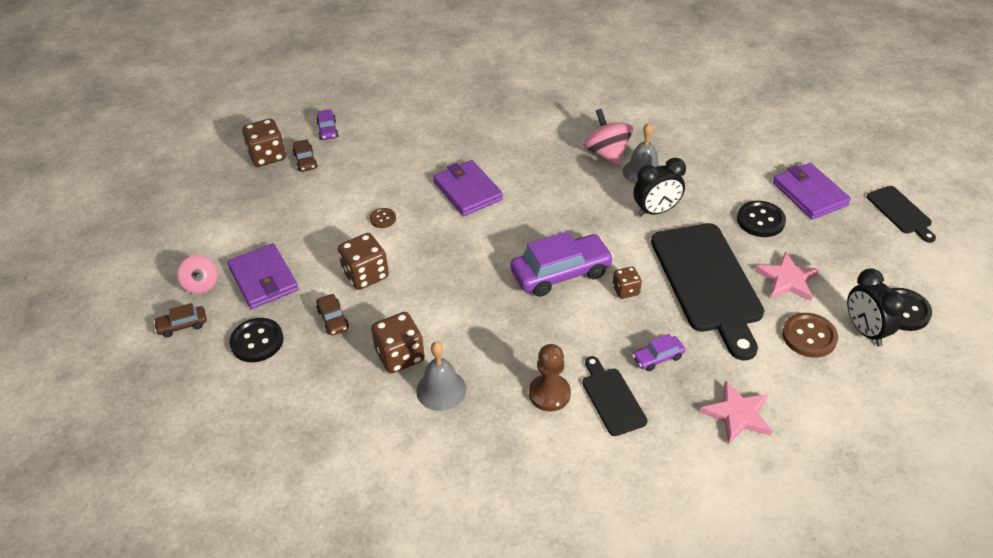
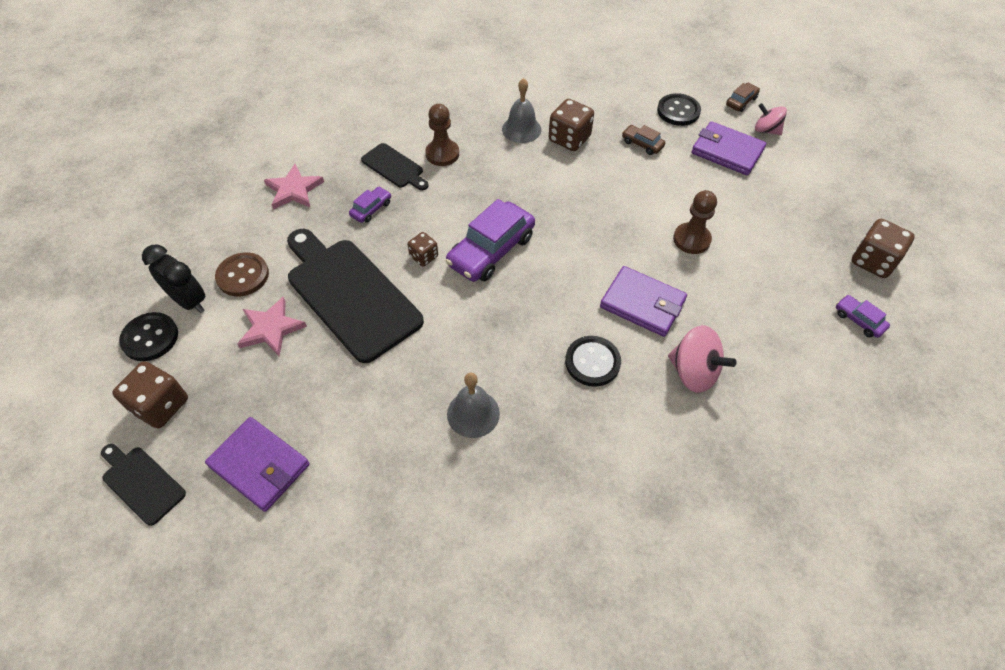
camera: 150 degrees right, 10 degrees up
brown car [293,139,317,172] -> none
brown dice [338,233,389,290] -> brown dice moved to [112,361,188,428]
brown button [370,208,396,228] -> brown pawn [673,190,717,254]
pink spinning top [584,109,633,166] -> pink spinning top moved to [668,325,737,393]
black clock [633,158,686,217] -> none
black button [737,201,786,237] -> black button moved to [565,336,621,387]

